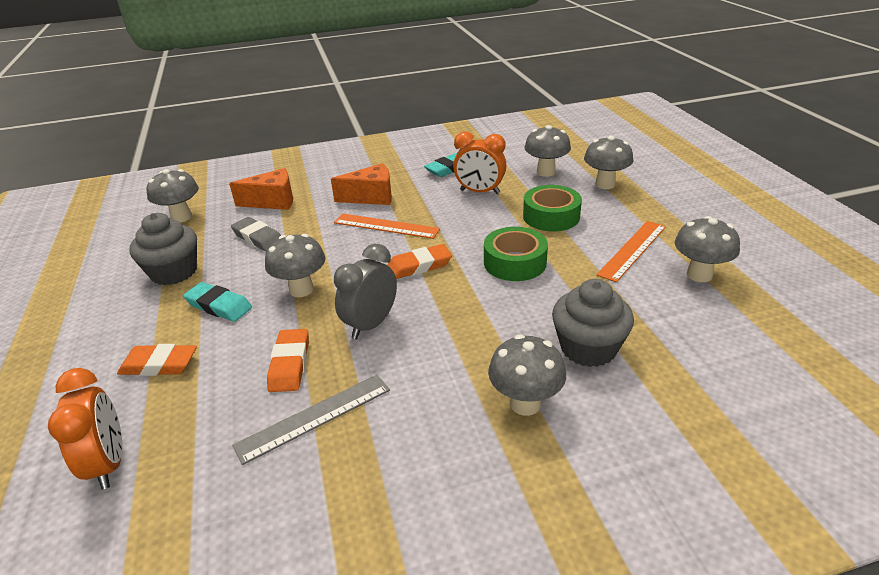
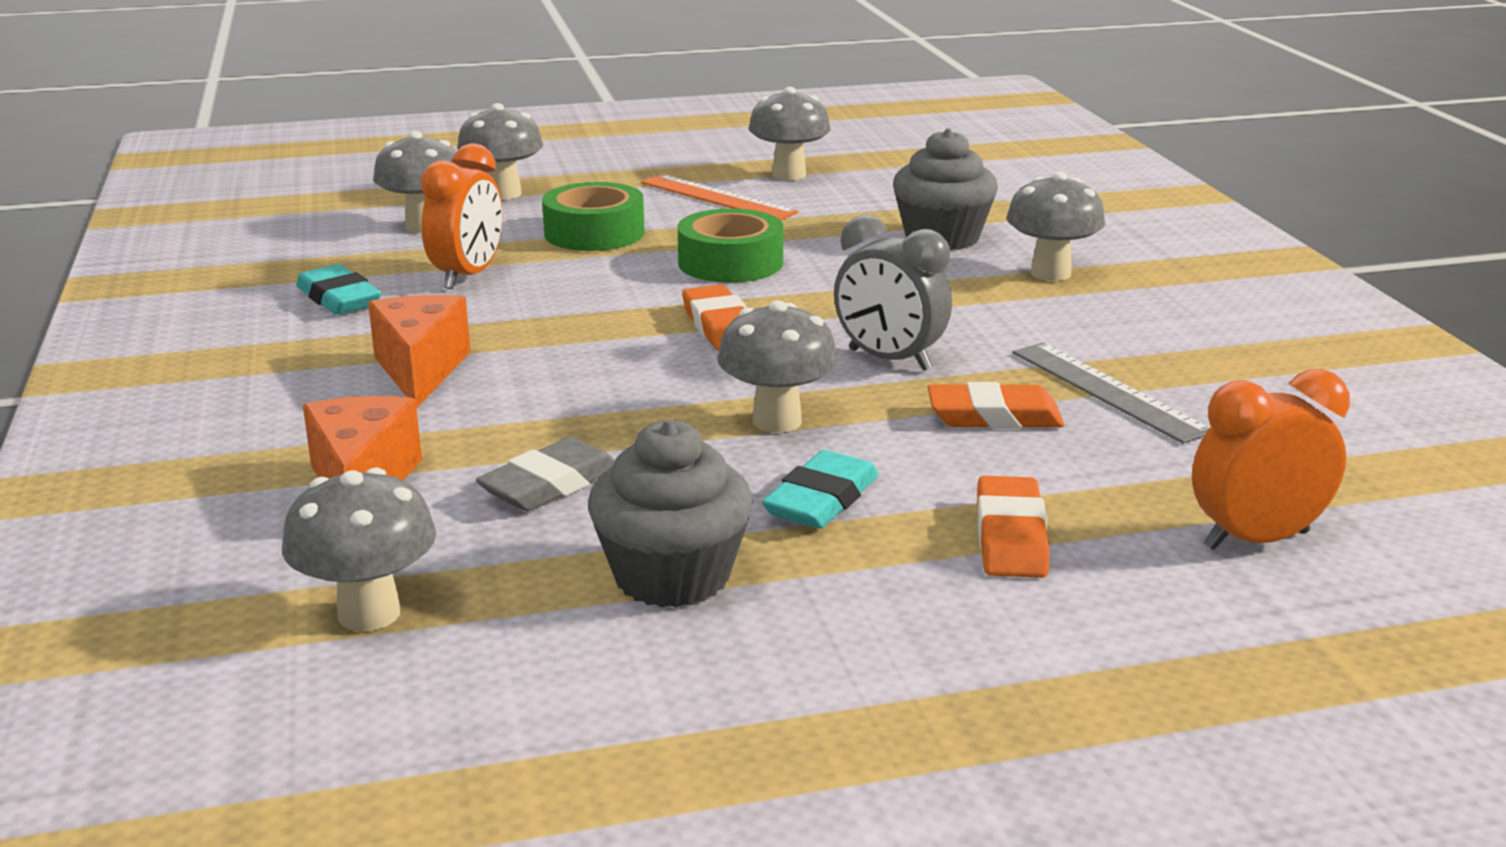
camera: 90 degrees left, 10 degrees down
orange ruler [334,213,440,239] -> none

